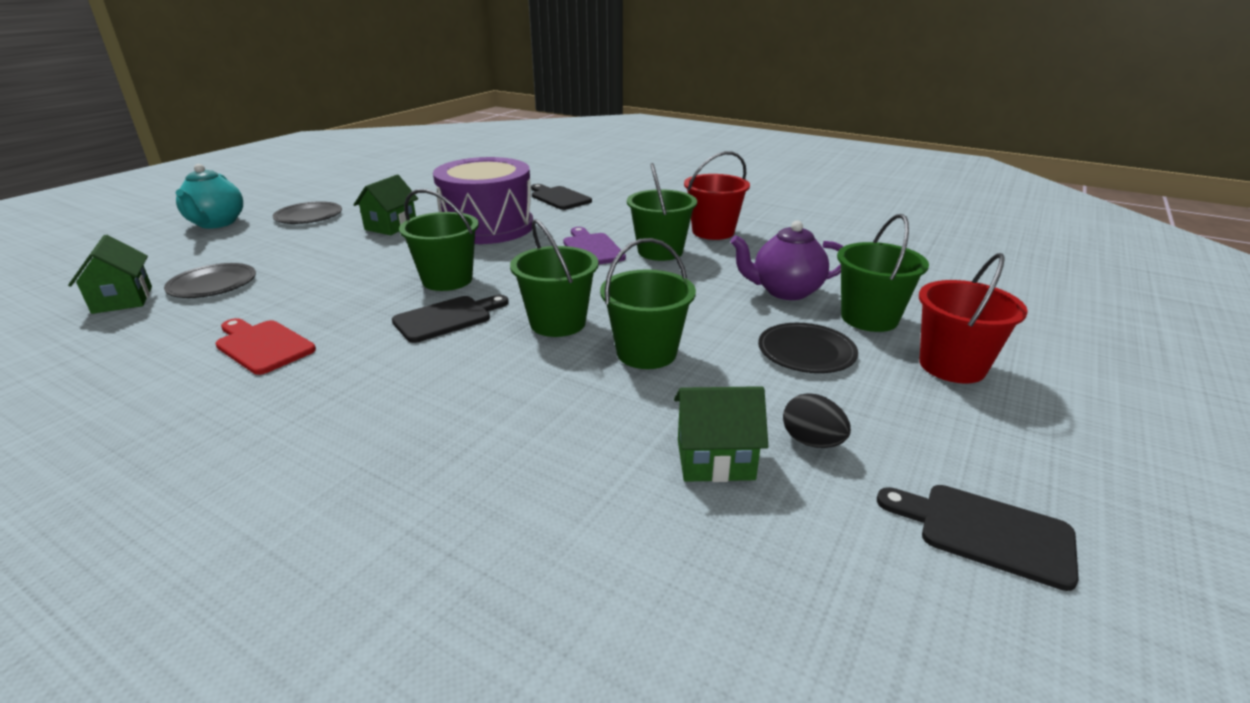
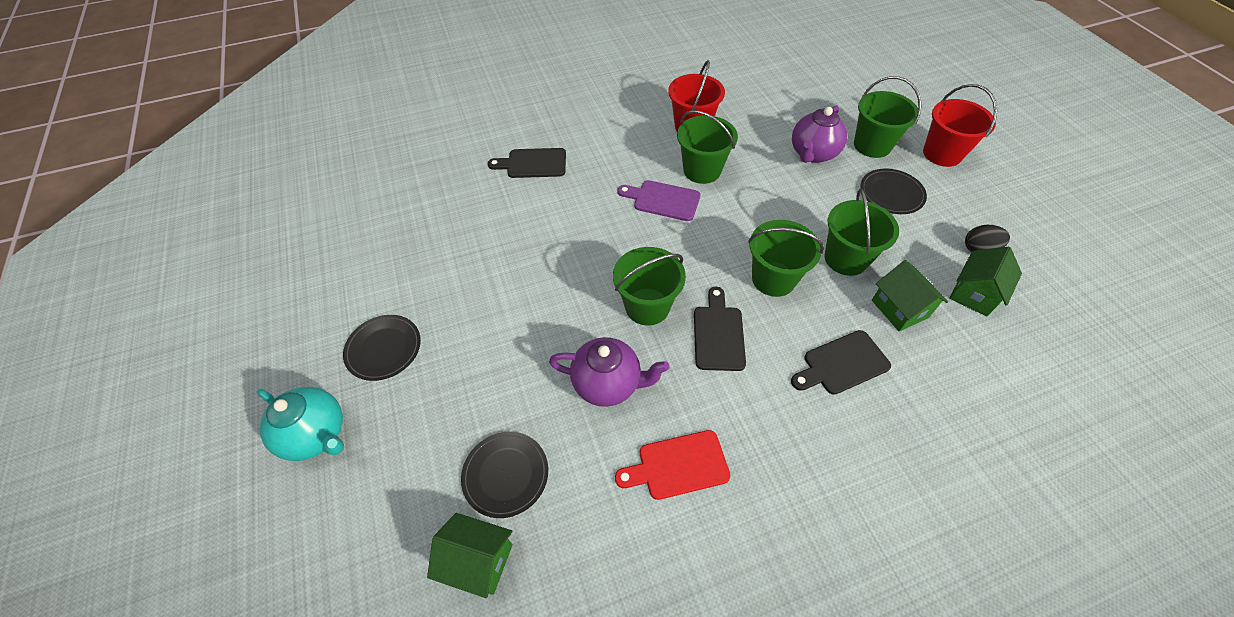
camera: 50 degrees left, 25 degrees up
green house [354,175,418,235] -> green house moved to [872,260,948,331]
purple drum [433,157,533,244] -> none
black cutting board [877,485,1079,591] -> black cutting board moved to [791,330,891,395]
none -> purple teapot [549,337,670,407]

